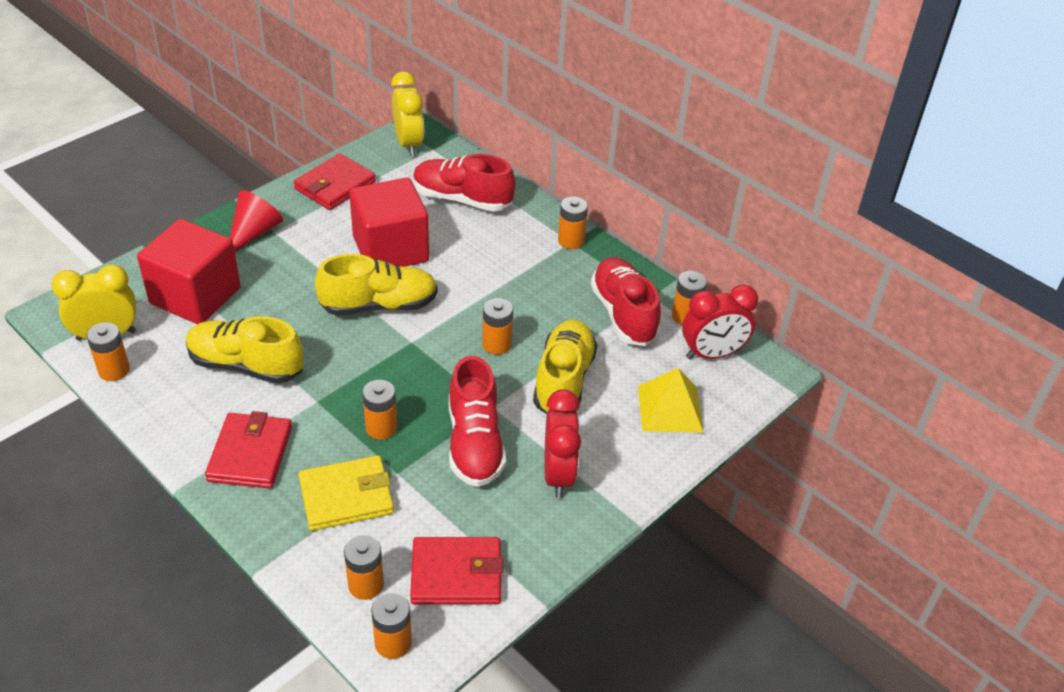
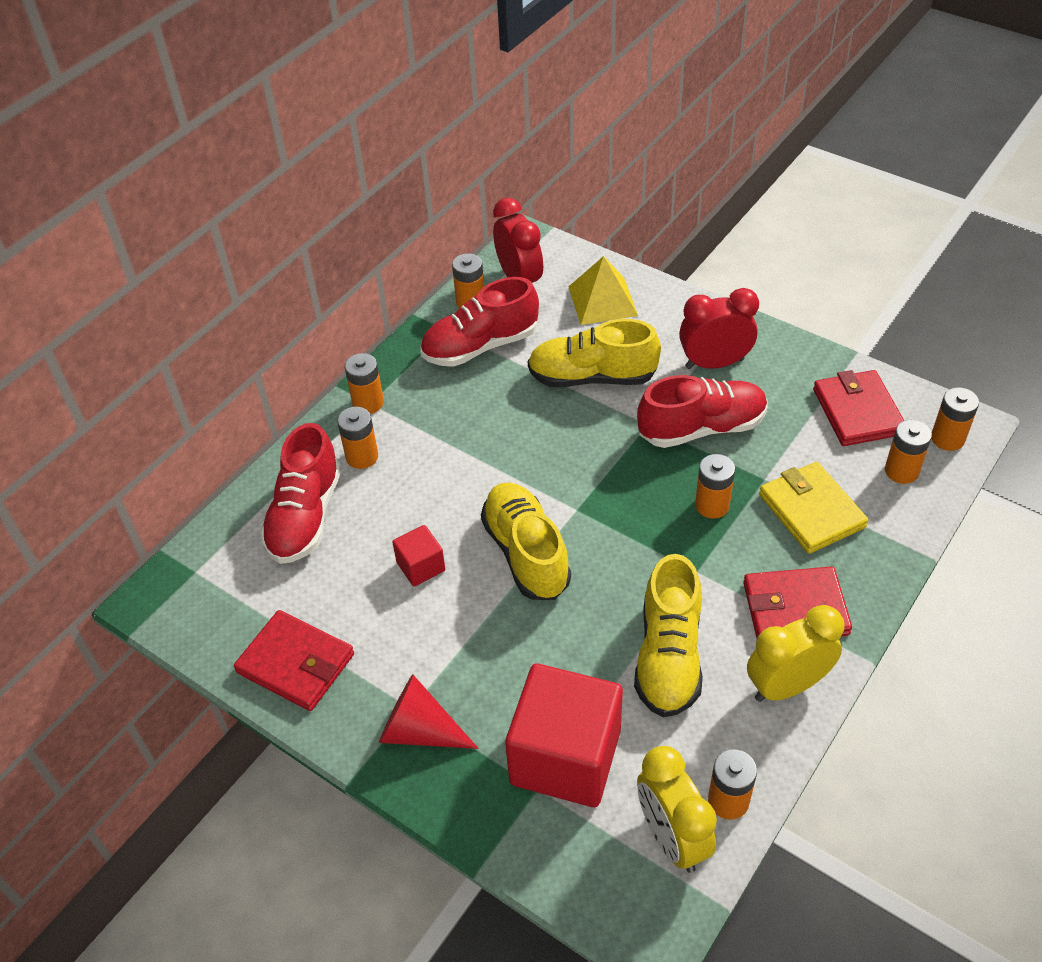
camera: 95 degrees left, 5 degrees up
red cube [349,178,429,267] -> red cube [392,525,445,586], size x0.46
yellow clock [391,71,424,156] -> yellow clock moved to [747,605,844,702]
orange battery [482,298,513,355] -> orange battery moved to [337,407,378,469]

